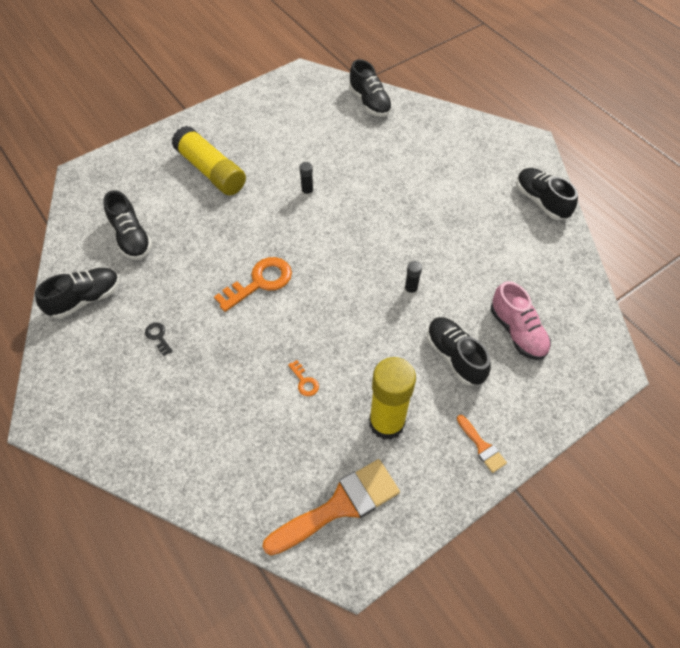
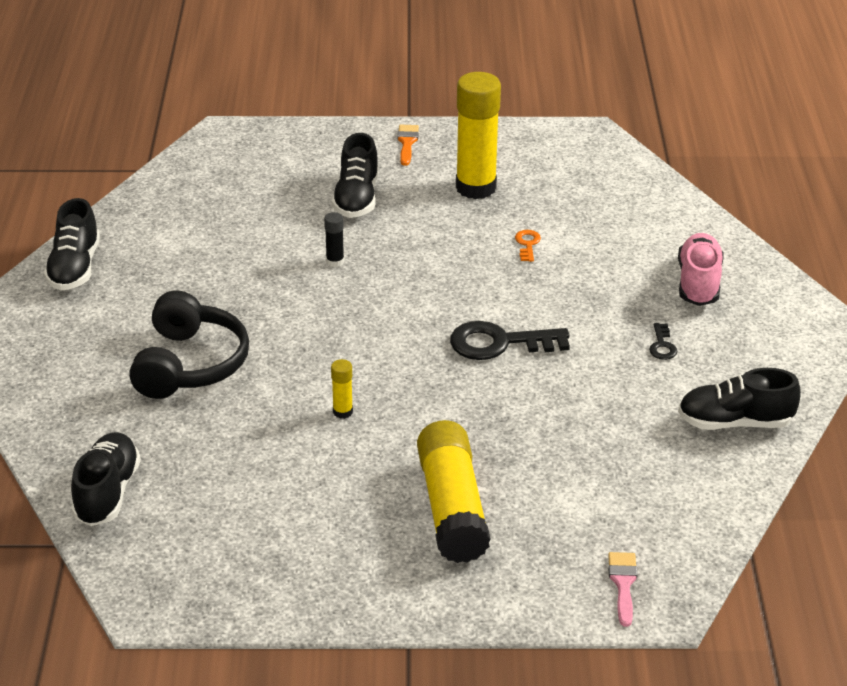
camera: 145 degrees left, 20 degrees down
black shoe [103,190,152,260] -> none
orange key [214,257,292,312] -> black key [450,321,570,360]
orange brush [262,459,400,556] -> none
black glue stick [299,162,314,197] -> yellow glue stick [331,359,353,419]
pink shoe [491,281,551,360] -> pink shoe moved to [678,233,724,306]
none -> black headphones [129,290,249,399]
none -> pink brush [608,552,638,627]

